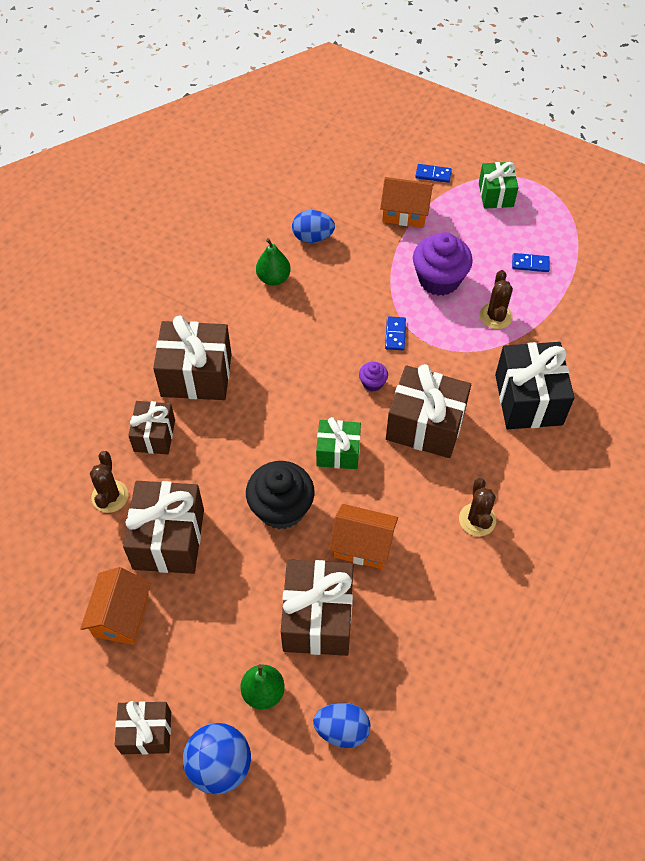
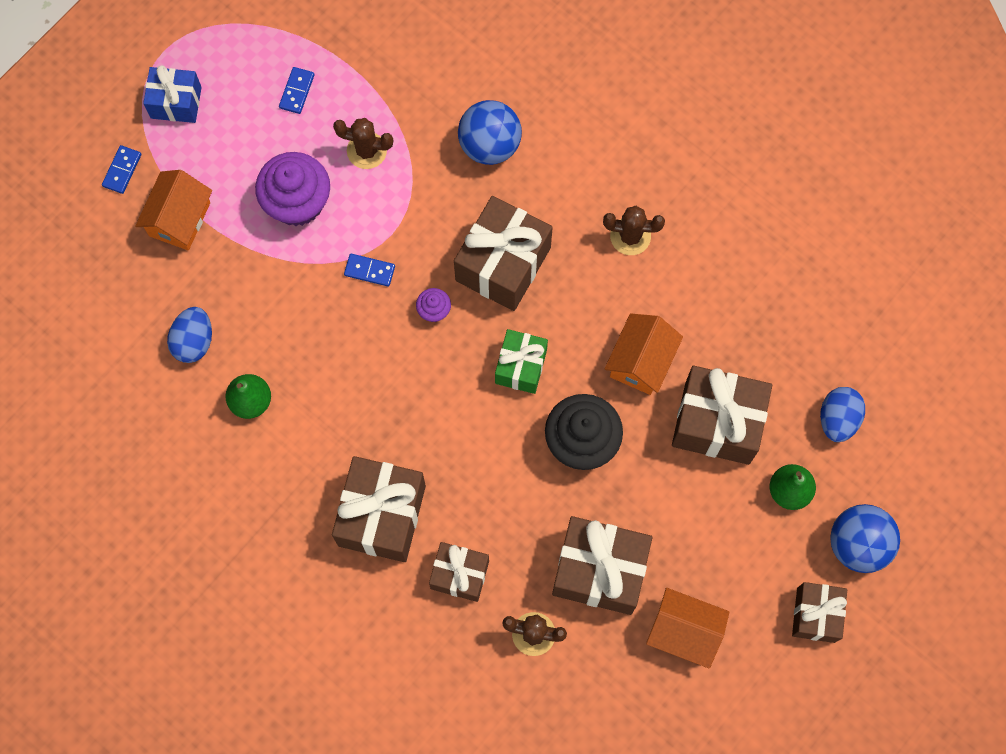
camera: 80 degrees left, 15 degrees up
green gift [479,162,519,209] -> blue gift [143,66,202,123]
black gift [495,342,575,429] -> blue ball [458,100,522,165]

